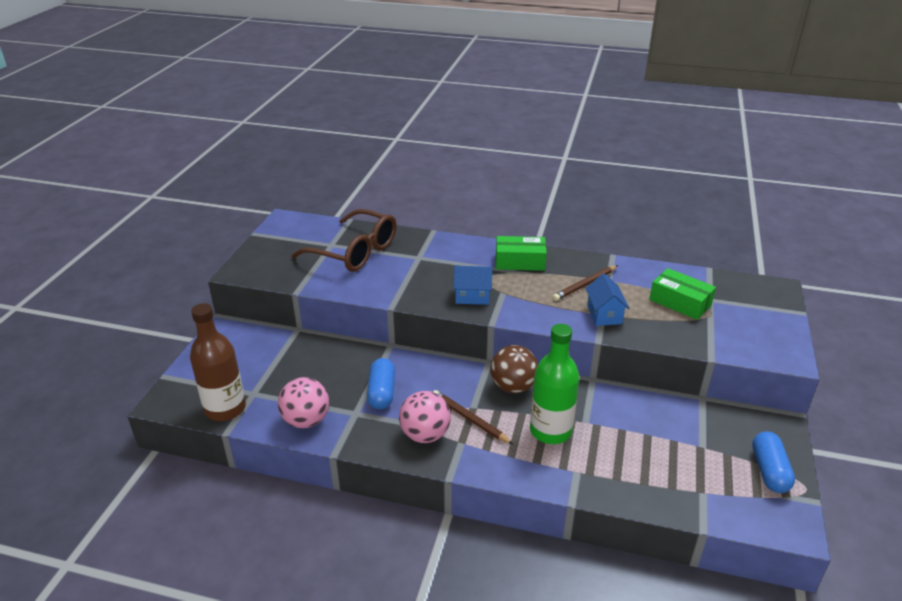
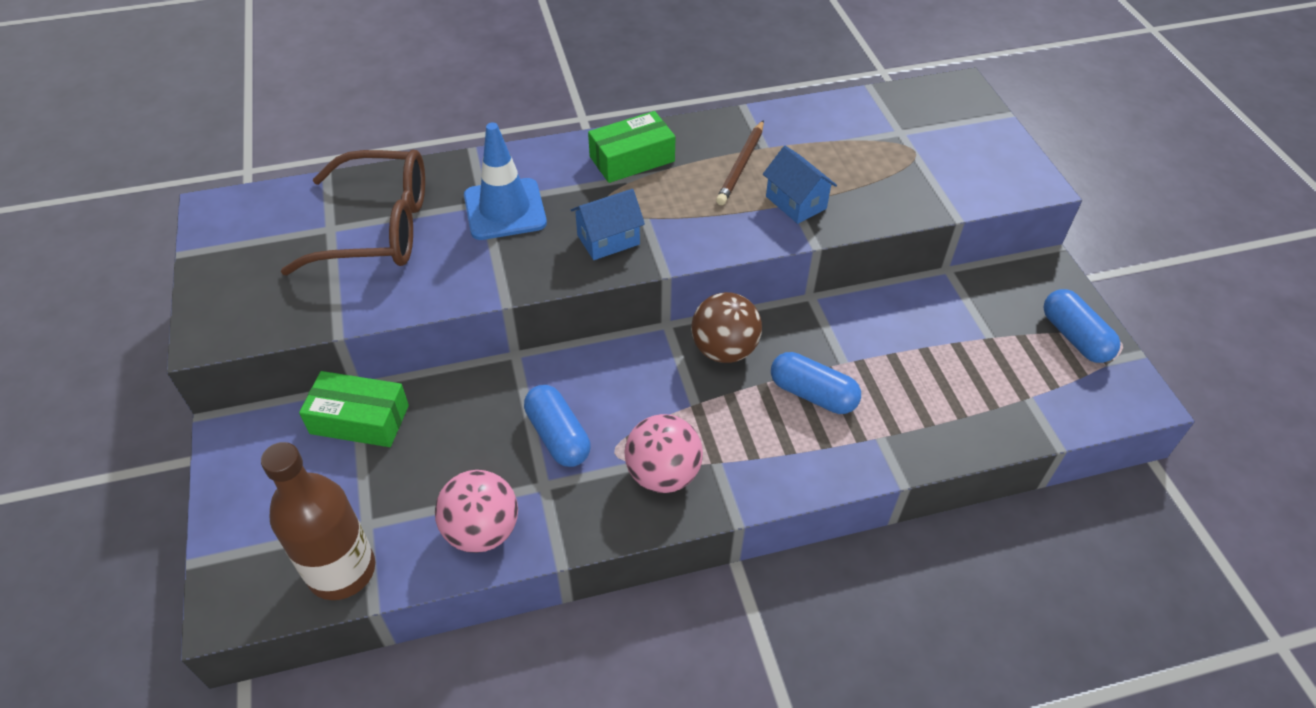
camera: 30 degrees left, 15 degrees up
brown pencil [433,390,514,445] -> none
green bottle [530,324,579,444] -> blue capsule [771,352,861,414]
green box [649,268,716,320] -> green box moved to [299,371,409,447]
none -> blue traffic cone [464,123,547,240]

